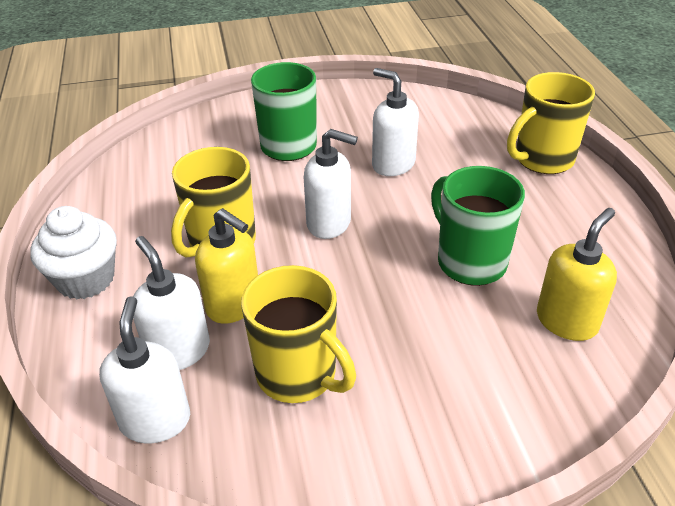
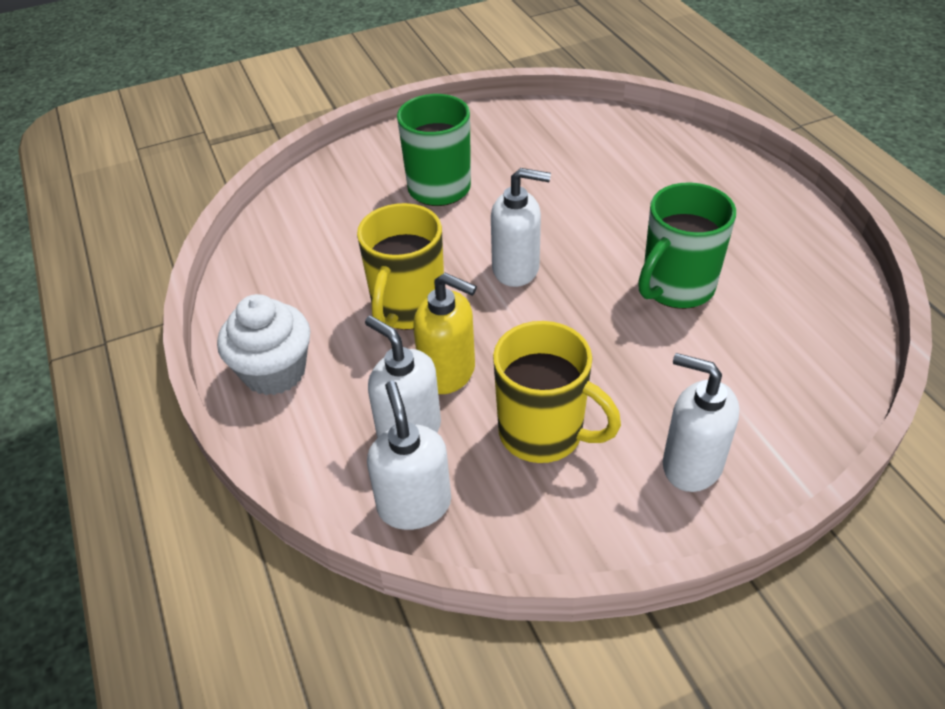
camera: 10 degrees left, 5 degrees up
white soap dispenser [372,68,419,176] -> white soap dispenser moved to [663,353,739,492]
green mug [431,166,525,286] -> green mug turned 90 degrees counterclockwise [638,182,736,309]
yellow mug [507,72,595,174] -> none
yellow soap dispenser [537,208,617,341] -> none

